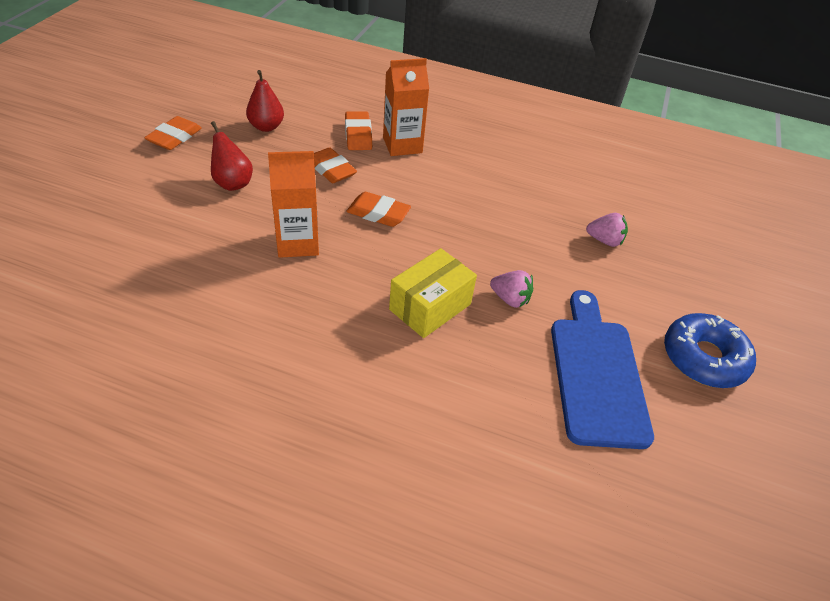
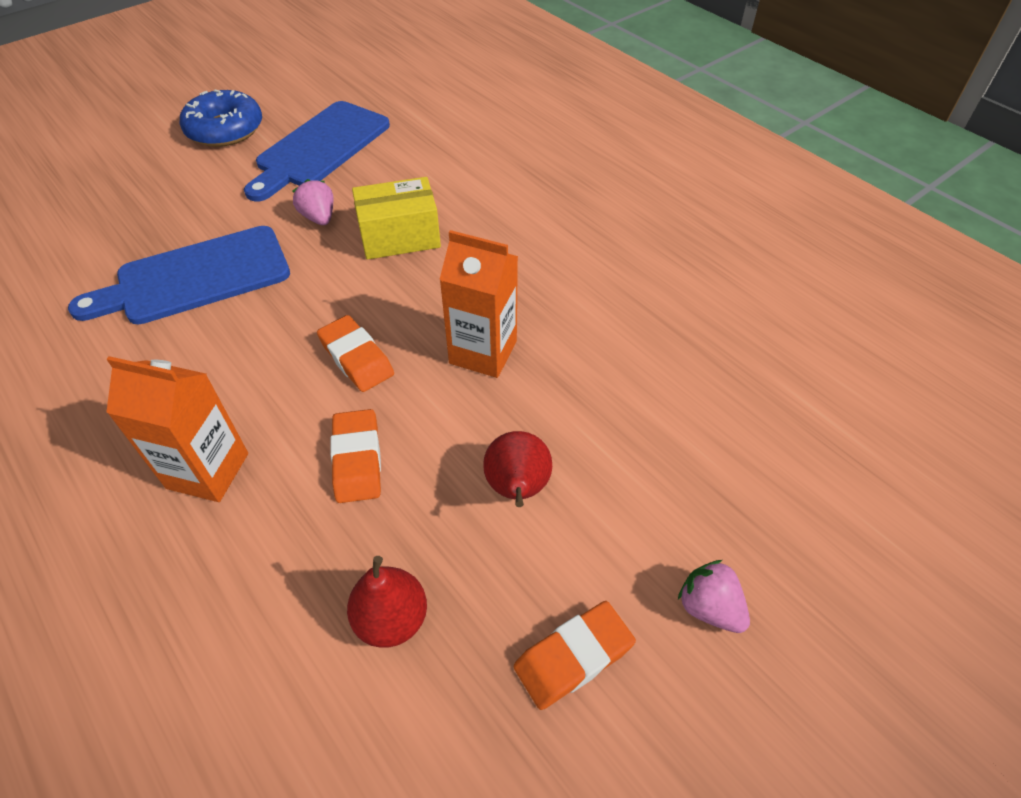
camera: 145 degrees left, 5 degrees up
orange eraser [345,111,372,150] -> none
pink strawberry [586,213,628,247] -> pink strawberry moved to [678,560,750,633]
none -> blue cutting board [68,226,290,325]

